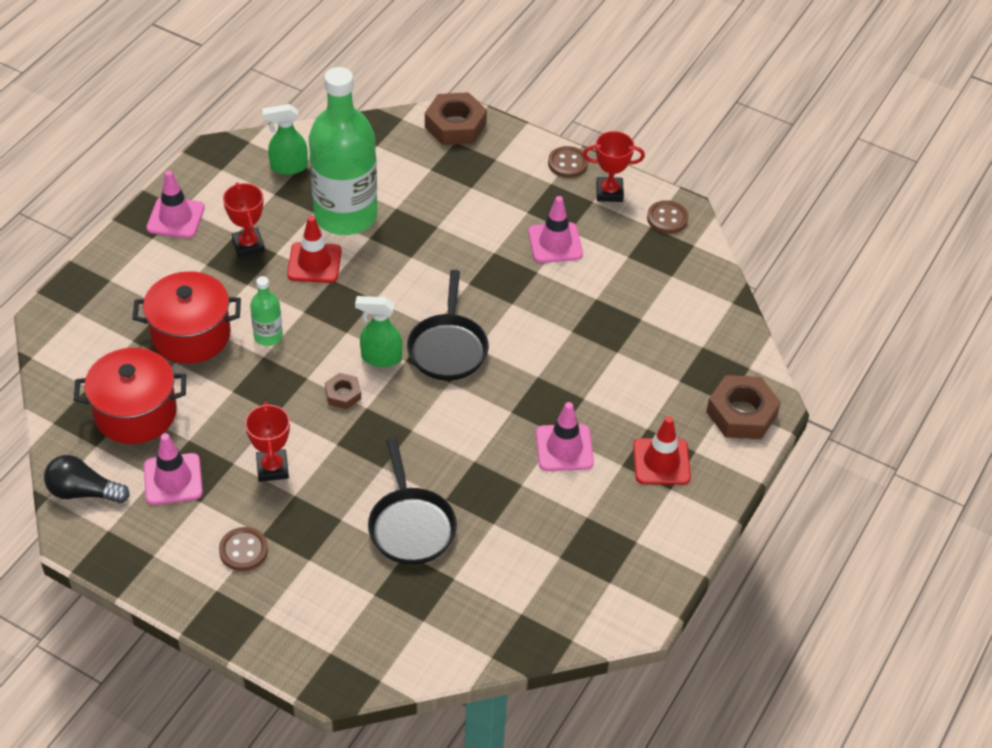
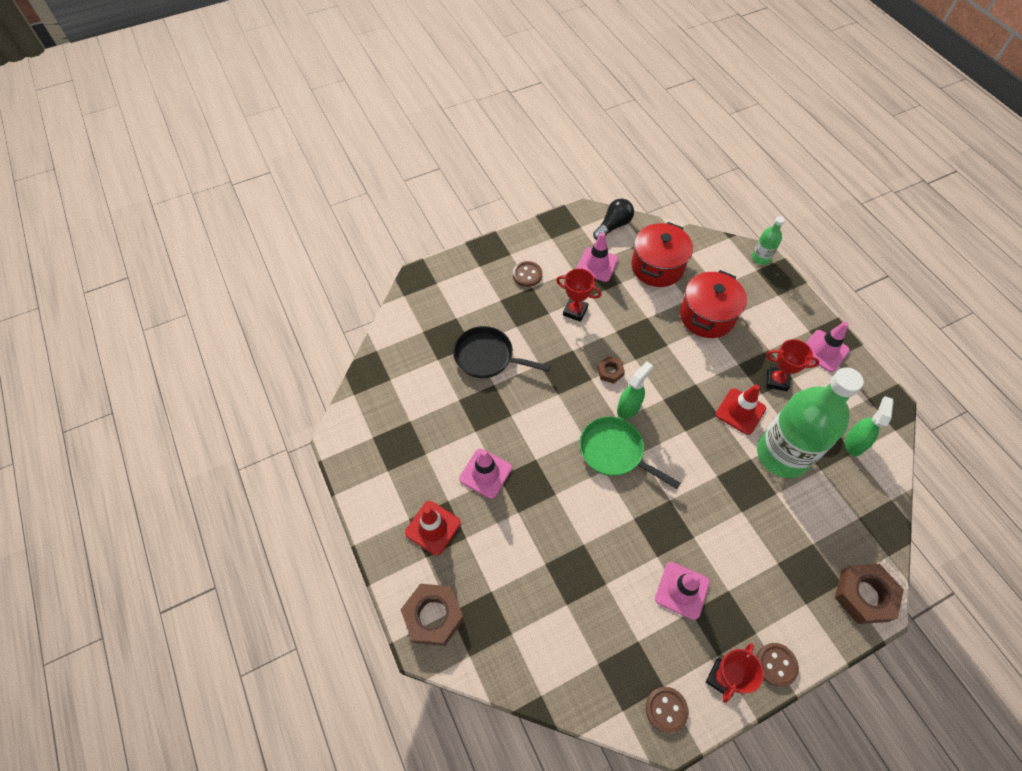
camera: 125 degrees right, 10 degrees up
green bottle [250,276,283,346] -> green bottle moved to [752,216,785,265]
black pan [407,270,489,380] -> green pan [580,416,680,489]

